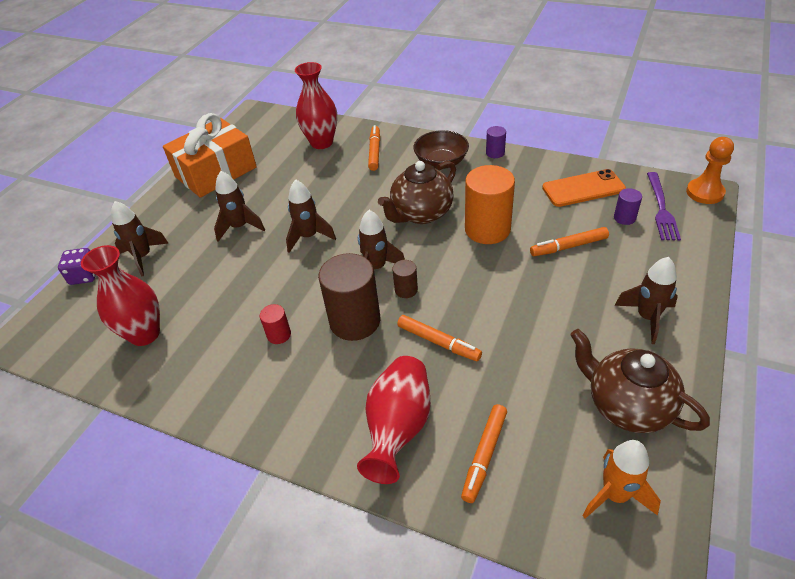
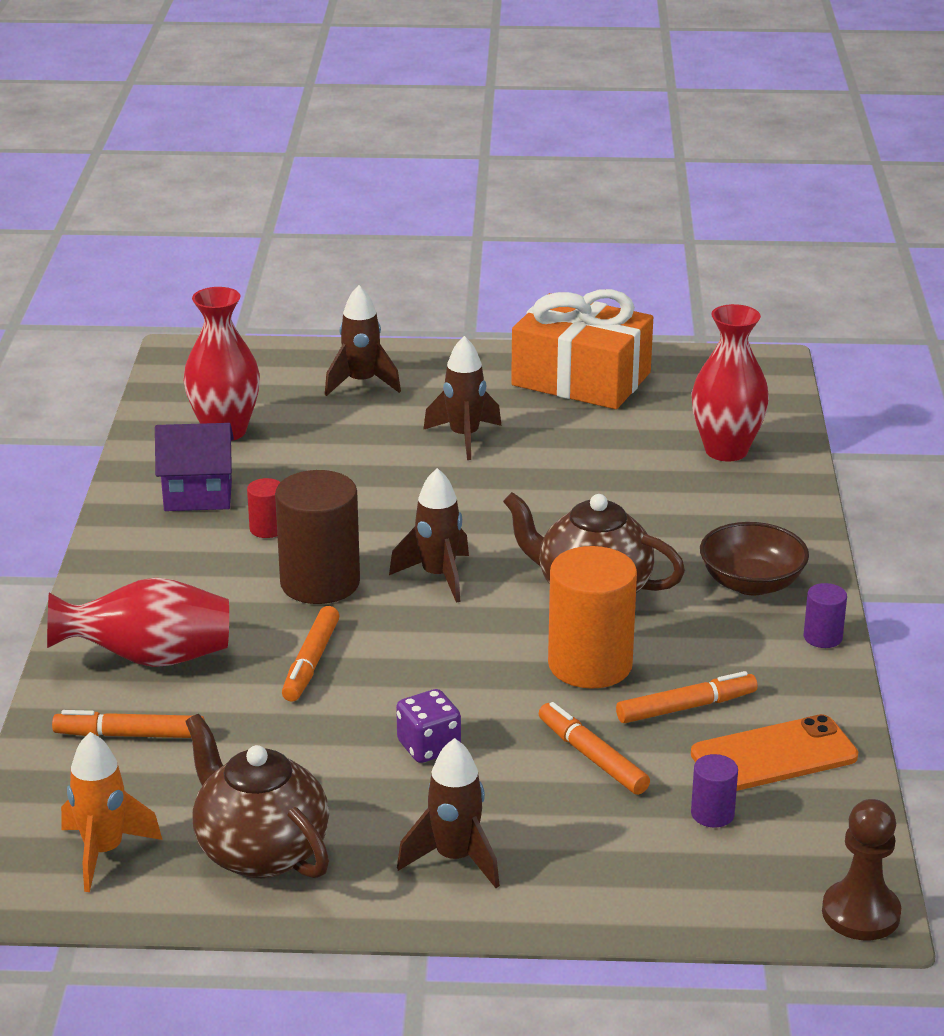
camera: 65 degrees right, 15 degrees down
purple dice [58,248,96,285] -> purple dice moved to [396,689,461,763]
brown rocket [286,179,336,253] -> none
orange marker [368,125,380,171] -> orange marker moved to [616,671,758,723]
brown cylinder [392,260,418,298] -> none
orange phone [542,169,626,207] -> orange phone turned 75 degrees counterclockwise [691,714,858,791]
brown teapot [570,329,710,433] -> brown teapot turned 60 degrees counterclockwise [185,714,329,878]
purple fork [647,172,681,240] -> none
orange pawn [686,137,734,204] -> brown pawn [822,799,901,940]
none -> purple house [155,423,234,511]

